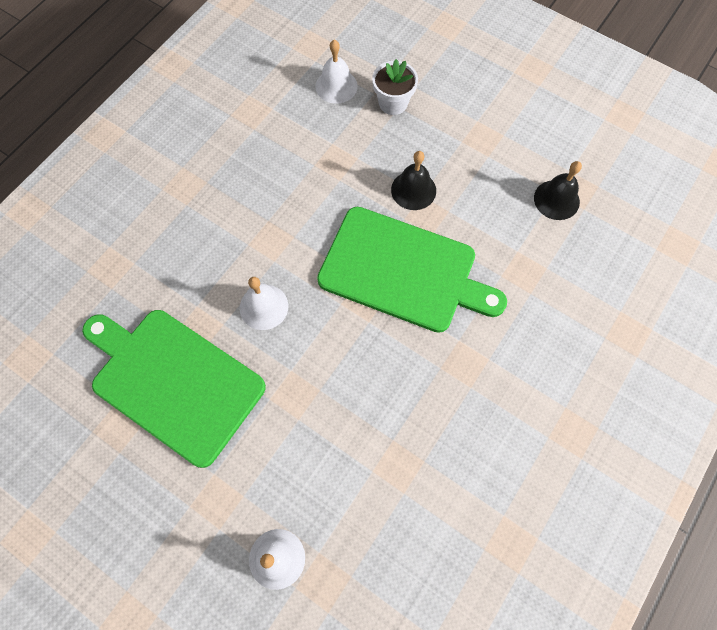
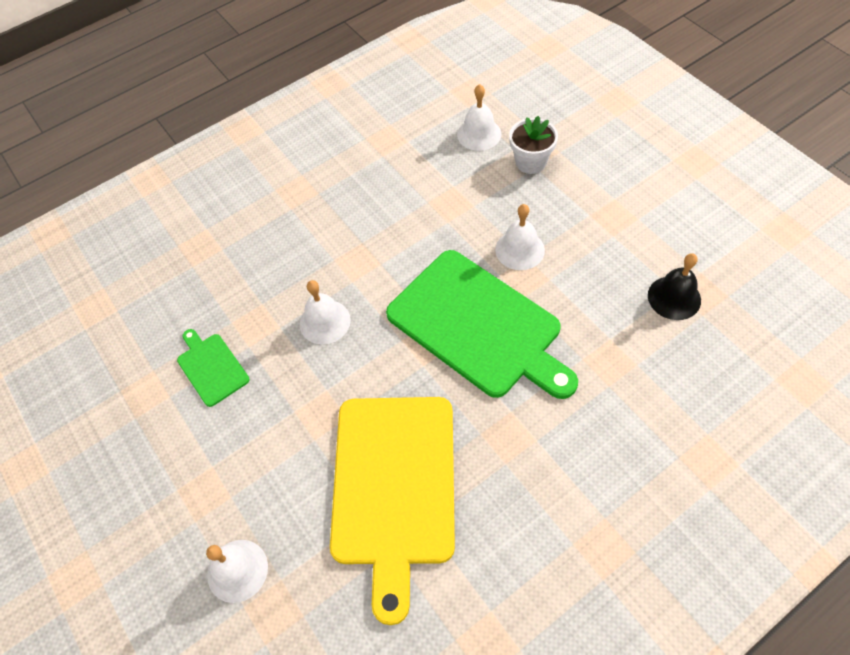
camera: 25 degrees right, 10 degrees down
green cutting board [82,310,266,468] -> green cutting board [177,329,249,407], size x0.45
black bell [391,151,436,210] -> white bell [495,204,545,270]
none -> yellow cutting board [330,397,455,625]

